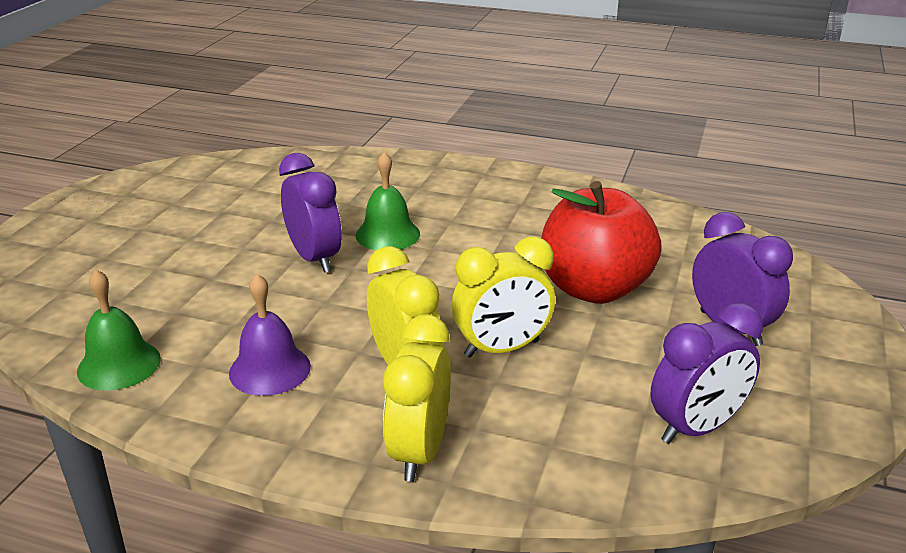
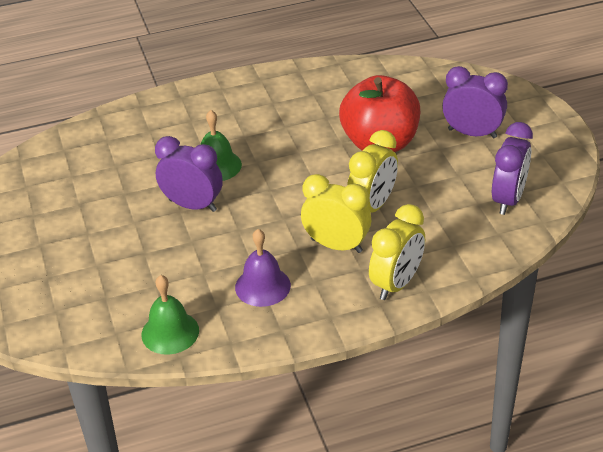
camera: 35 degrees left, 10 degrees up
yellow clock [383,314,451,482] -> yellow clock turned 120 degrees counterclockwise [369,204,425,300]

